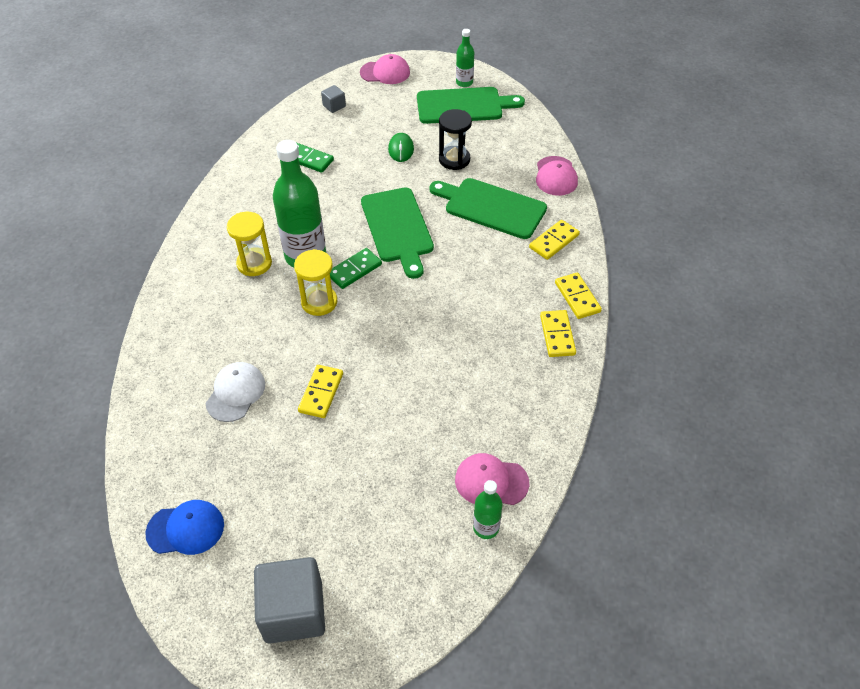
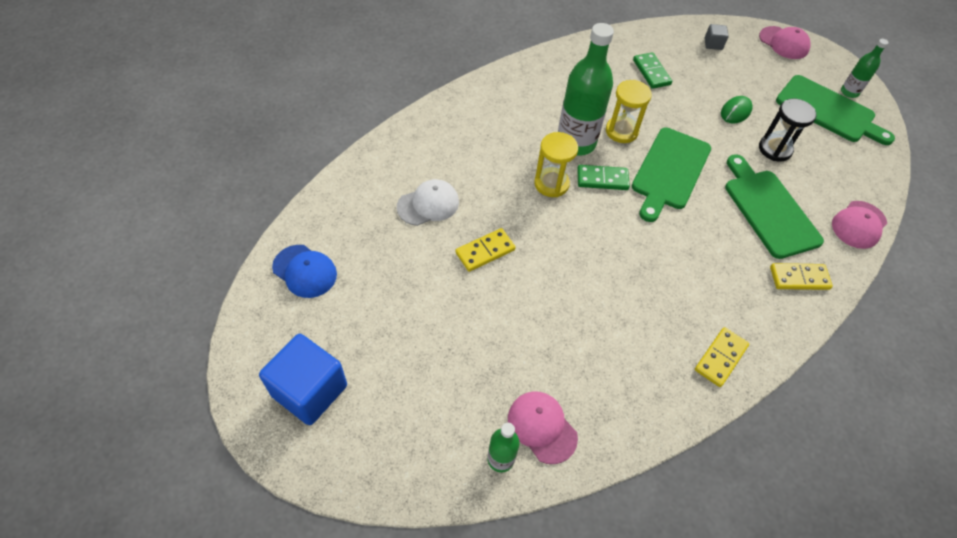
camera: 40 degrees right, 5 degrees up
yellow hourglass [227,212,272,276] -> yellow hourglass moved to [606,80,652,143]
grey cube [254,557,325,643] -> blue cube [259,334,347,425]
yellow domino [555,272,602,319] -> none

